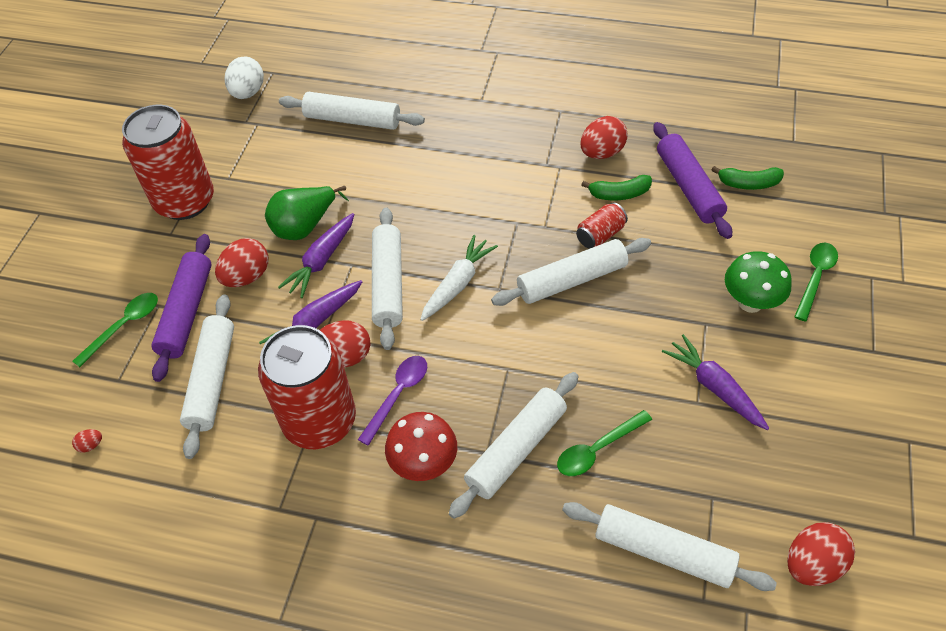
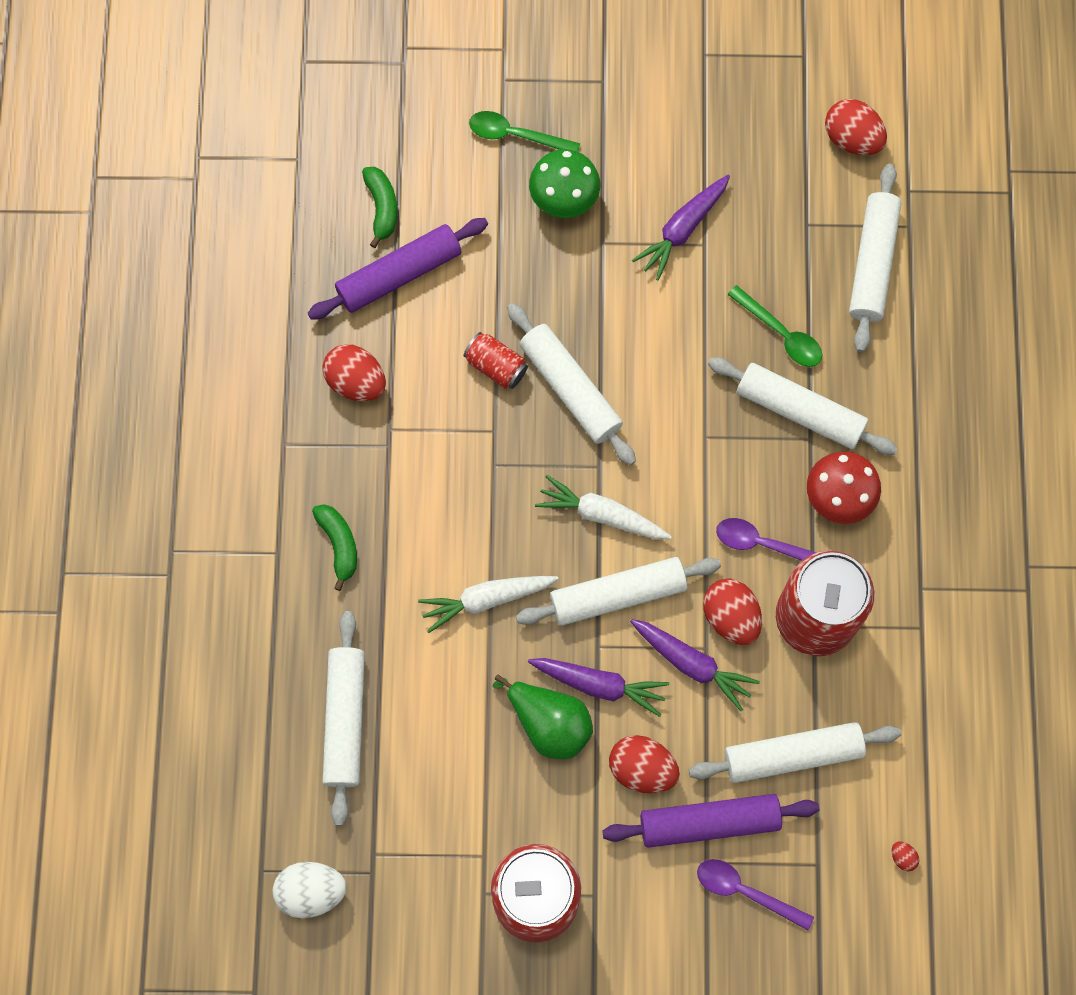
camera: 105 degrees left, 20 degrees up
green spoon [73,293,158,367] -> purple spoon [697,859,814,930]
green banana [581,175,652,200] -> green banana moved to [312,504,357,591]
none -> white carrot [418,576,559,633]

